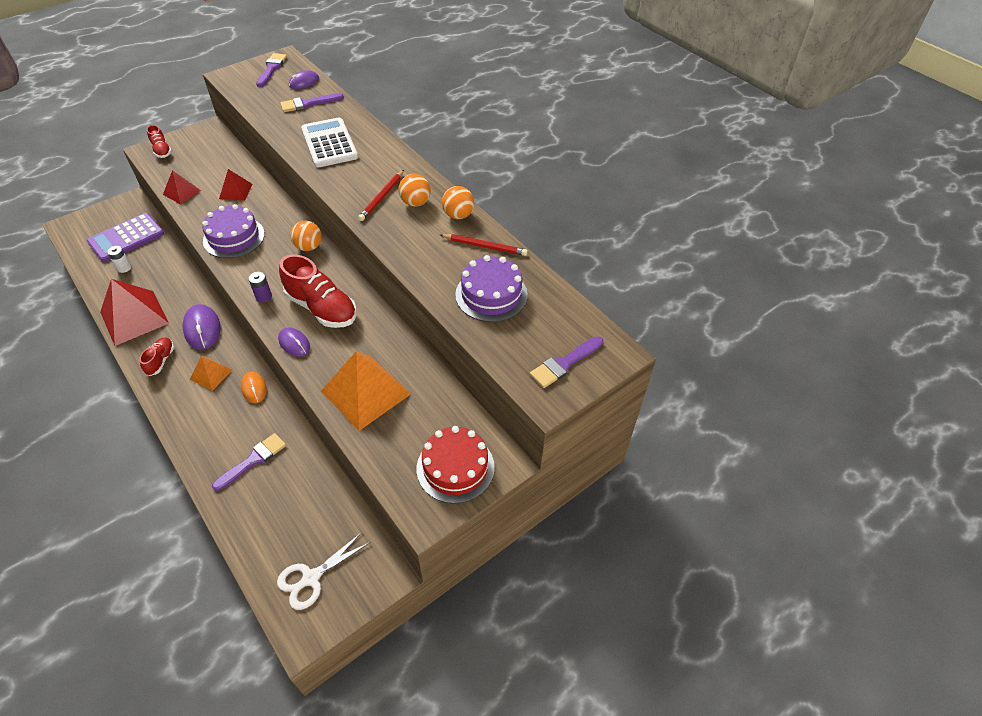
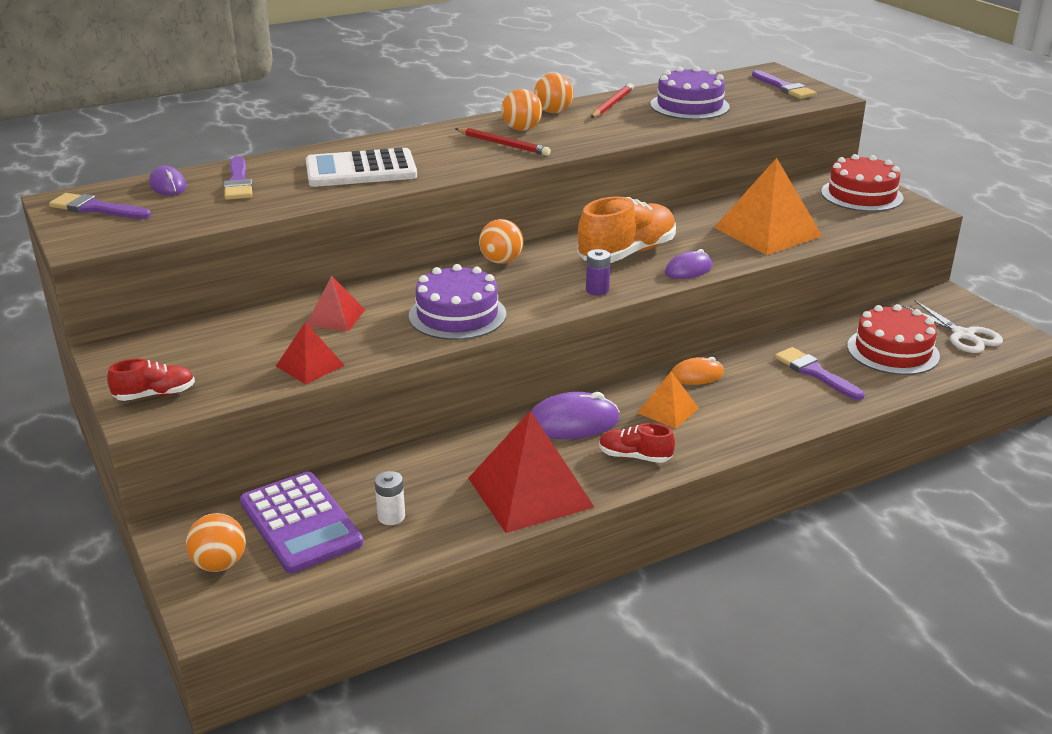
camera: 80 degrees left, 20 degrees down
red shoe [279,254,357,328] -> orange shoe [577,196,676,263]
none -> orange ball [186,513,246,572]
none -> red cake [847,304,940,375]

